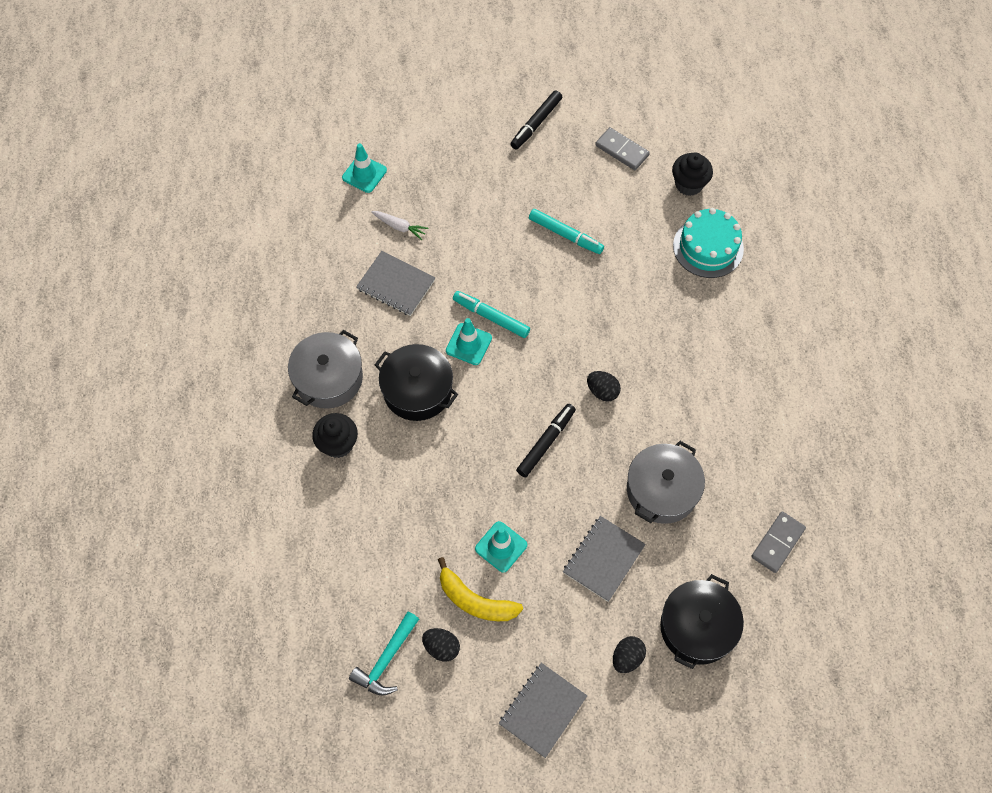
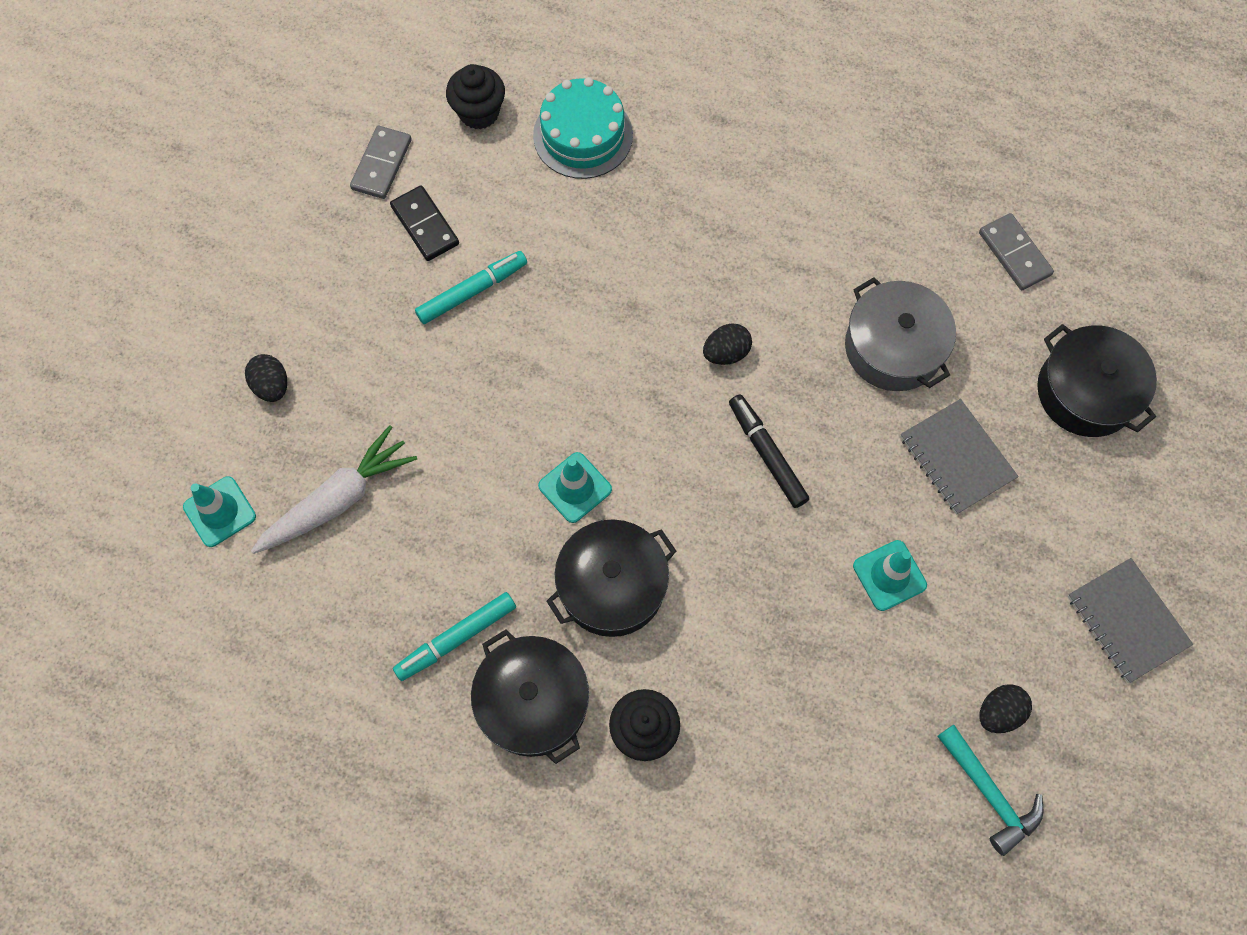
camera: 65 degrees left, 5 degrees up
grey pot [288,330,363,409] -> black pot [471,629,589,764]
grey notebook [356,251,435,316] -> none
white carrot [371,211,428,240] -> white carrot [251,425,417,554], size x1.89
yellow banana [438,557,523,621] -> none
turquoise marker [453,291,530,338] -> turquoise marker moved to [393,592,516,681]
black marker [510,90,562,150] -> none
grey domino [595,127,650,170] -> grey domino turned 45 degrees counterclockwise [350,126,412,199]
black egg [613,636,646,673] -> black egg moved to [245,354,287,402]
none -> black domino [390,186,459,261]

